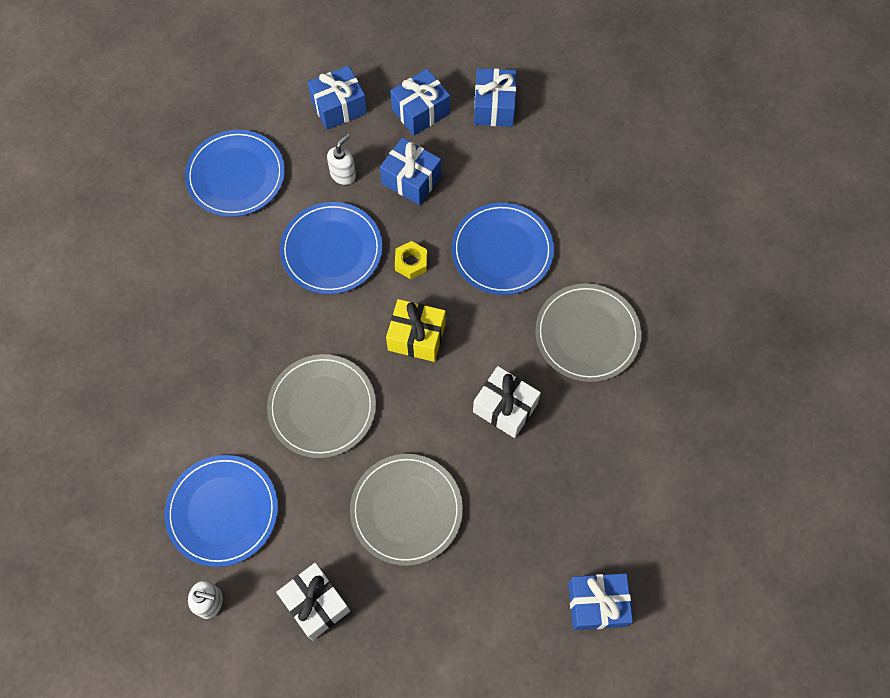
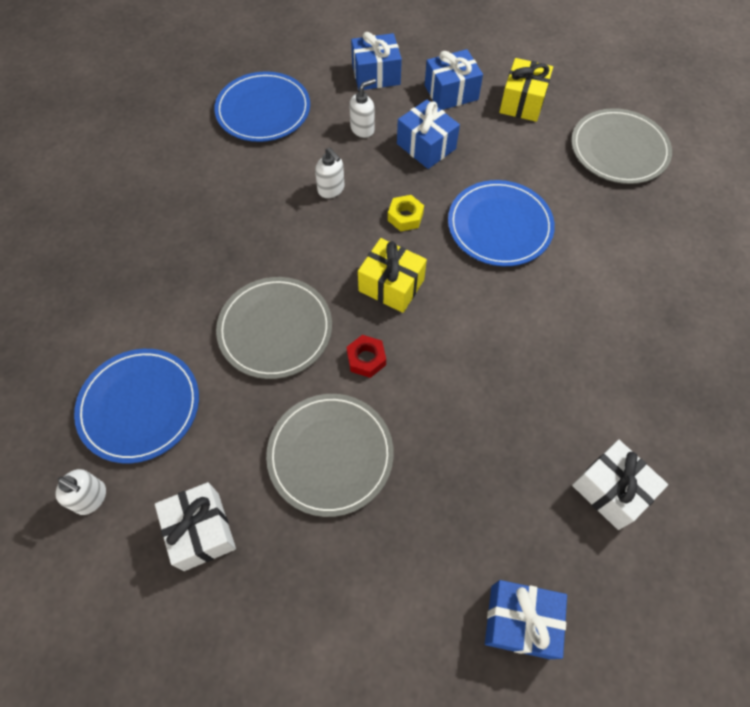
camera: 15 degrees right, 5 degrees down
blue plate [280,202,382,294] -> white soap dispenser [315,148,344,199]
white gift [473,366,541,438] -> white gift moved to [572,440,668,530]
blue gift [474,68,516,127] -> yellow gift [499,58,553,122]
grey plate [535,283,641,382] -> grey plate moved to [571,108,672,184]
none -> red nut [347,335,386,378]

